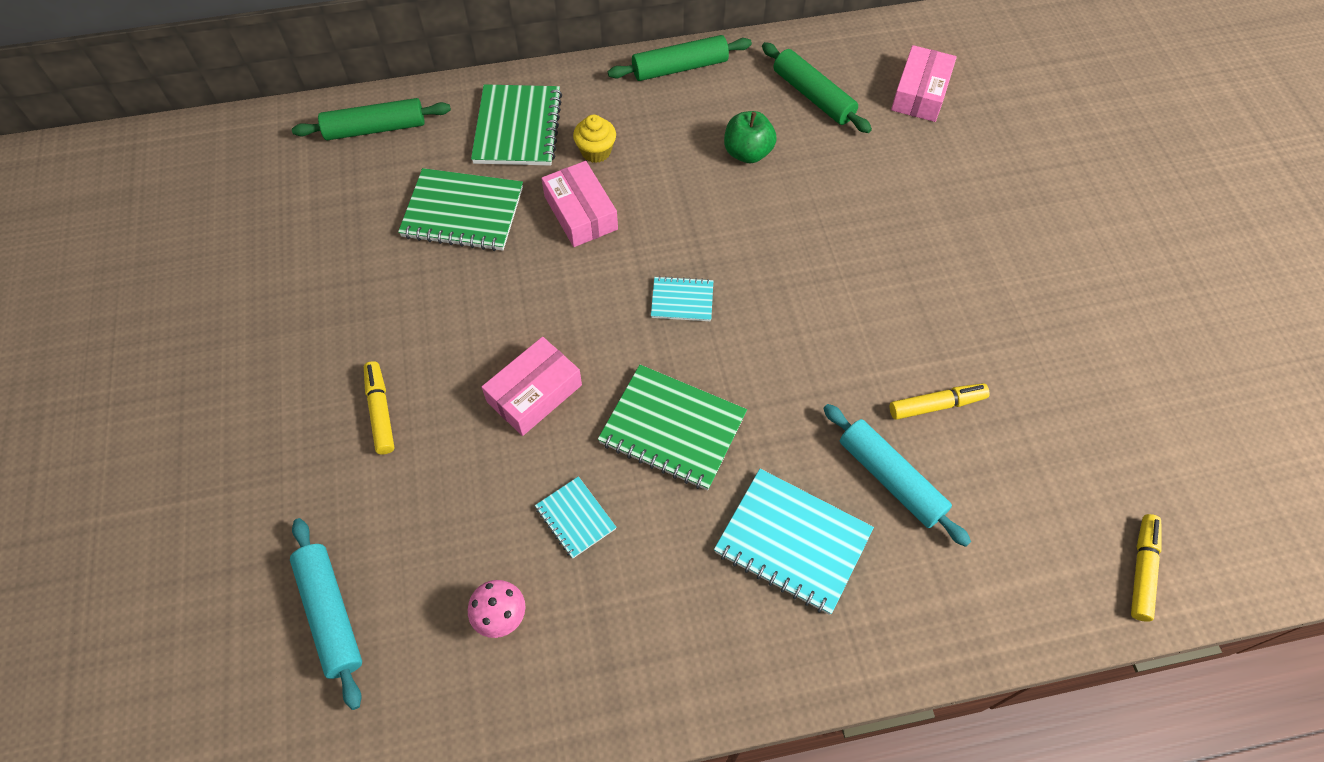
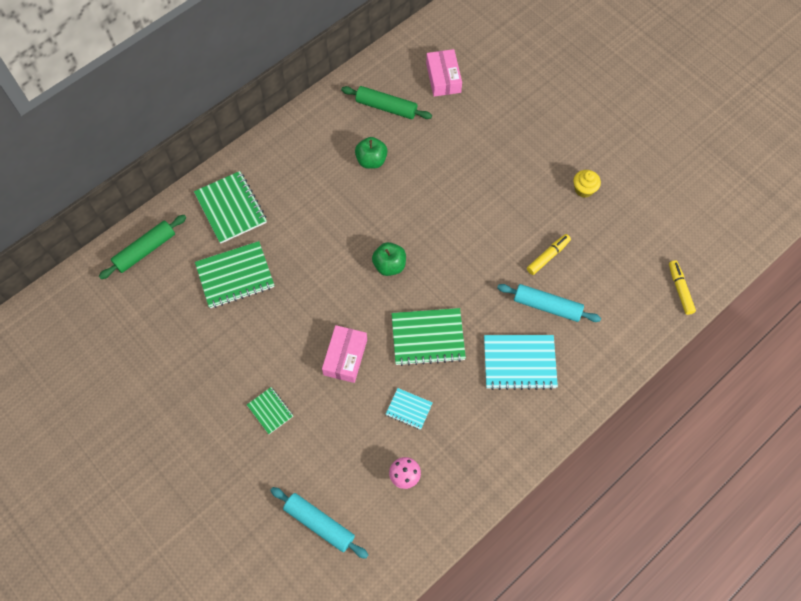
camera: 30 degrees left, 5 degrees up
yellow marker [364,361,394,454] -> green notebook [247,387,293,434]
pink box [541,161,618,247] -> none
yellow cupcake [573,115,616,163] -> yellow cupcake moved to [573,170,601,197]
green rolling pin [608,35,752,81] -> none
turquoise notebook [651,276,713,321] -> green apple [372,242,406,276]

